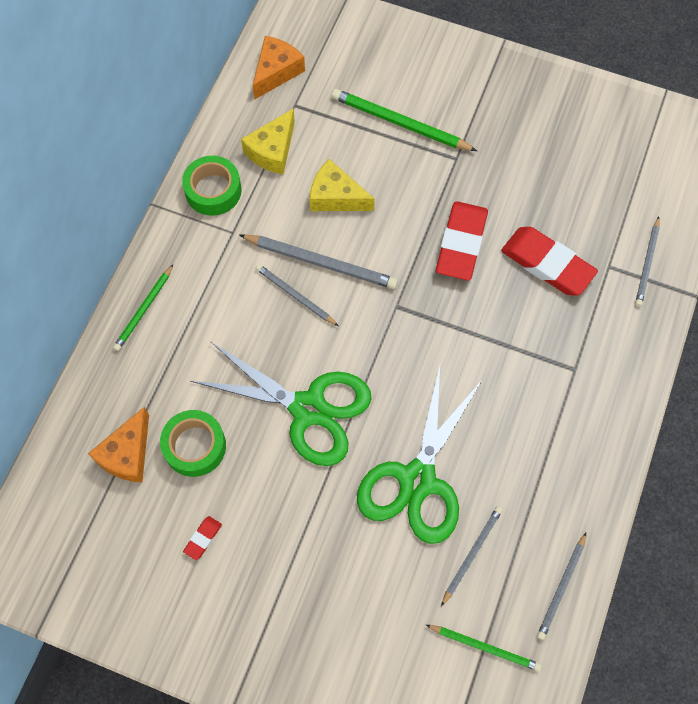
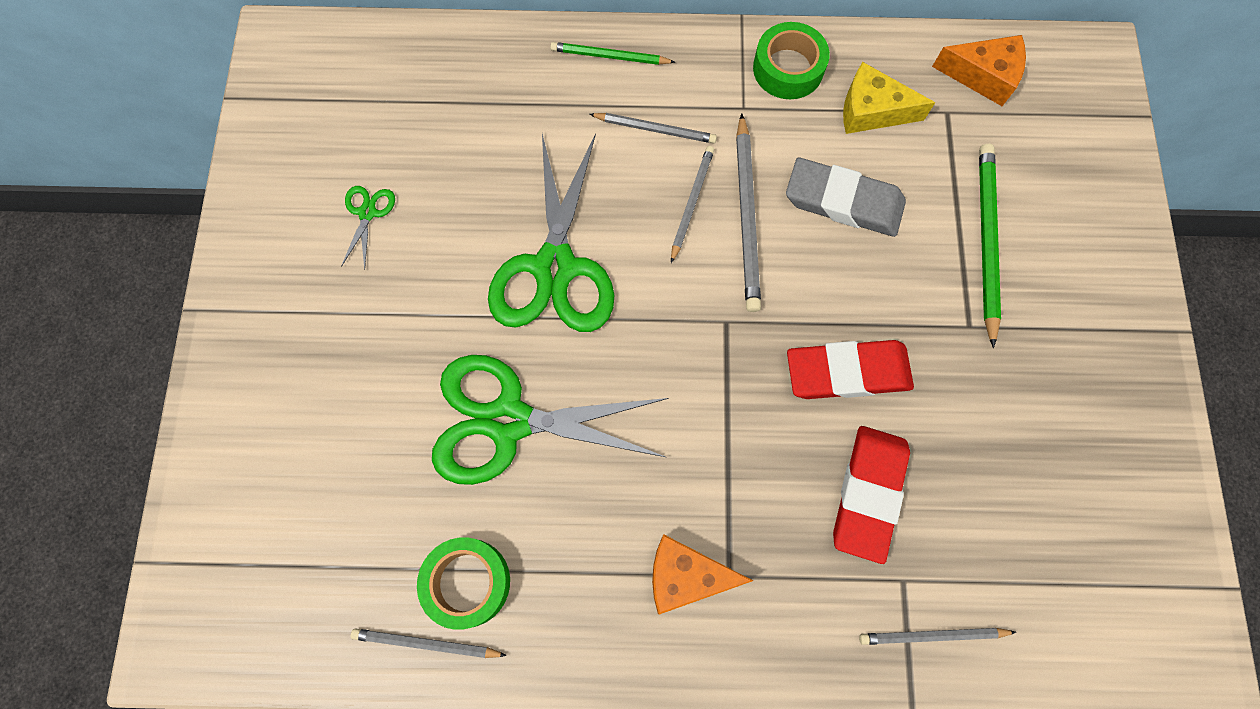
camera: 70 degrees right, 5 degrees up
orange cheese [88,407,149,482] -> orange cheese moved to [652,535,753,615]
green tape [160,410,226,477] -> green tape moved to [417,537,510,630]
red eraser [183,516,222,560] -> green scissors [341,186,395,270]
yellow cheese [310,159,375,211] -> grey eraser [786,158,906,237]
green pencil [426,625,542,671] -> none
grey pencil [441,506,503,606] -> grey pencil moved to [590,113,717,143]

